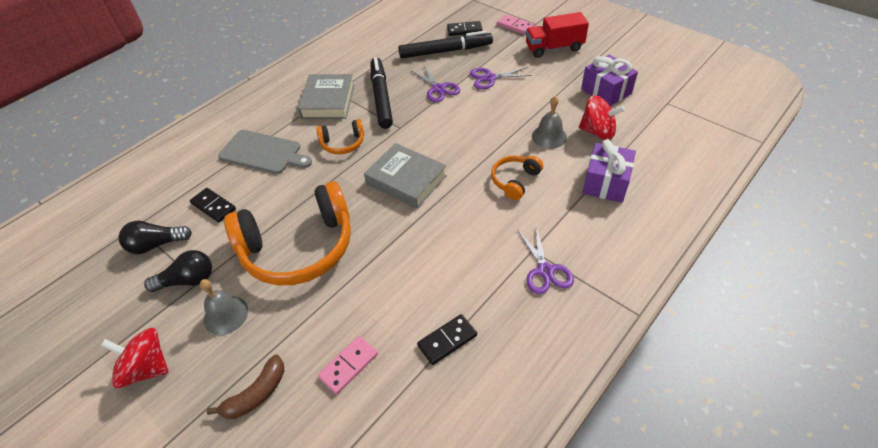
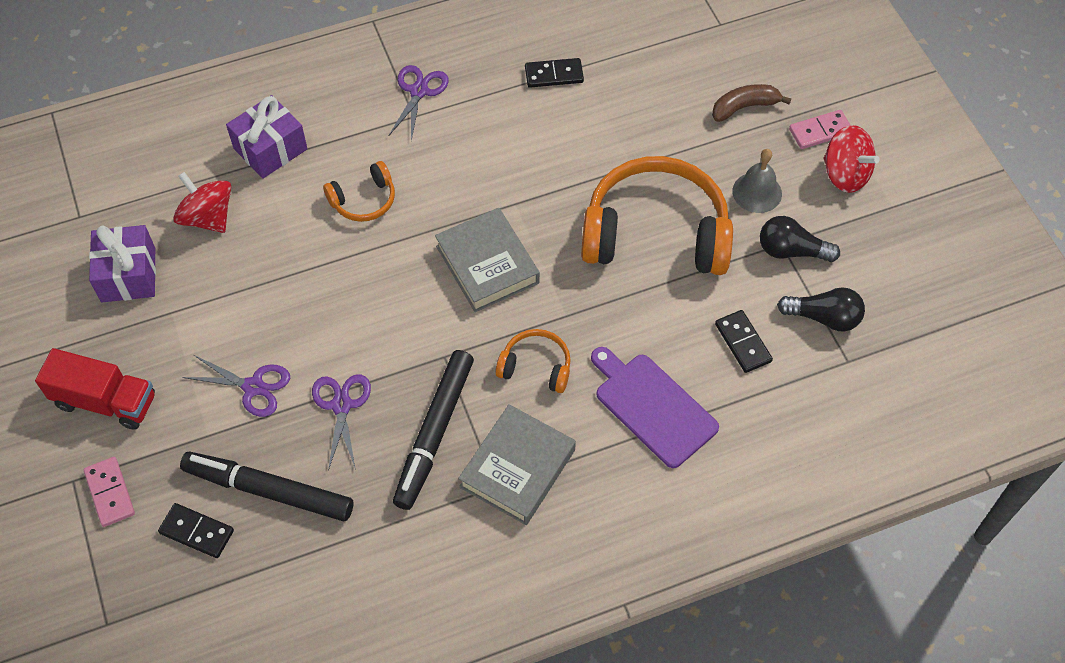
camera: 155 degrees left, 10 degrees up
grey cutting board [218,130,312,174] -> purple cutting board [591,347,719,468]
pink domino [318,336,378,394] -> pink domino moved to [789,110,850,149]
grey bell [532,96,567,149] -> none

